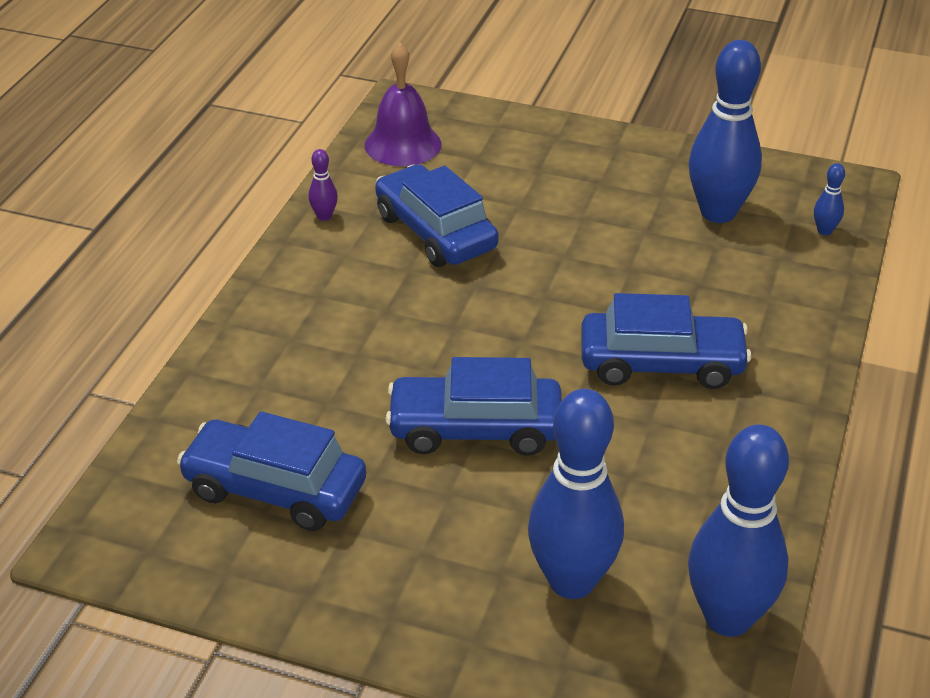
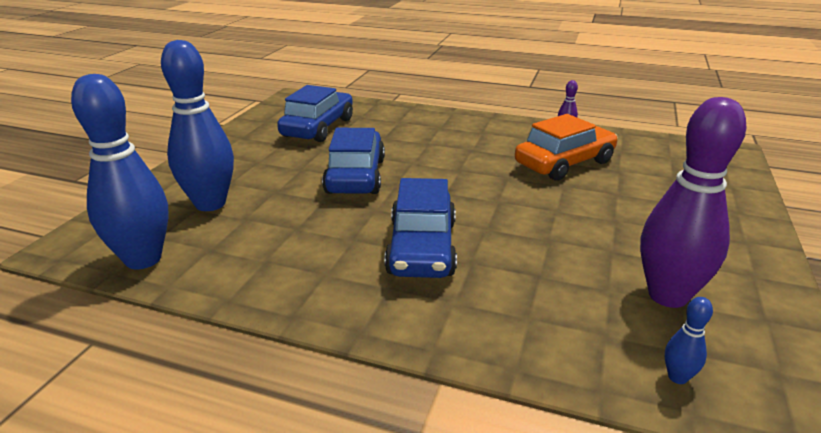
camera: 90 degrees right, 10 degrees down
purple bell [365,42,442,166] -> none
blue car [375,164,499,267] -> orange car [515,114,618,181]
blue bowling pin [688,40,762,223] -> purple bowling pin [640,97,746,308]

